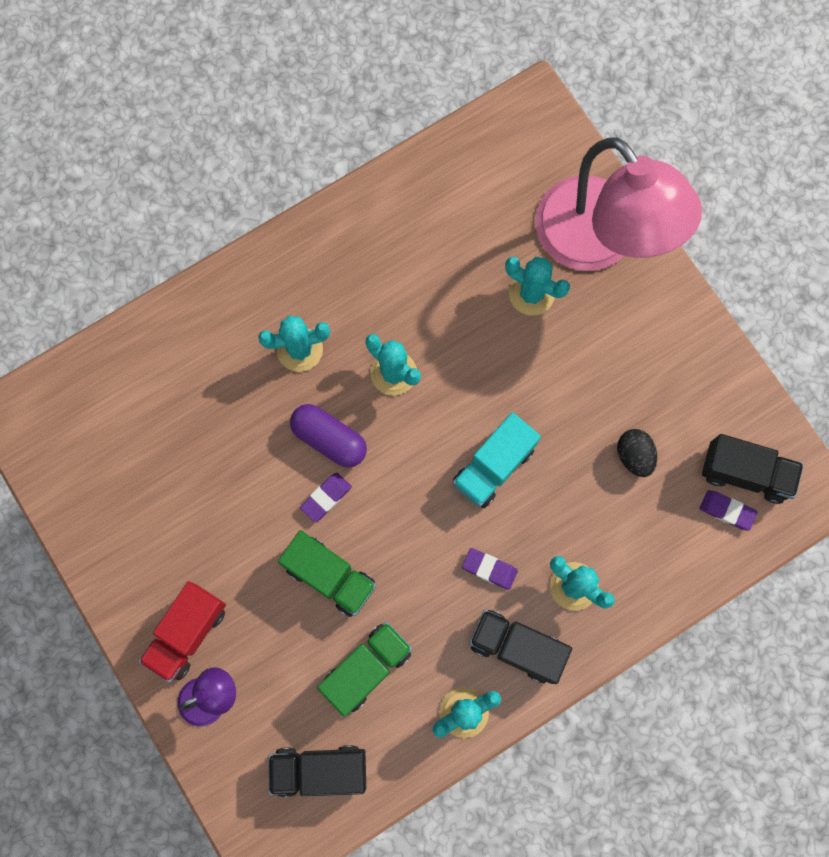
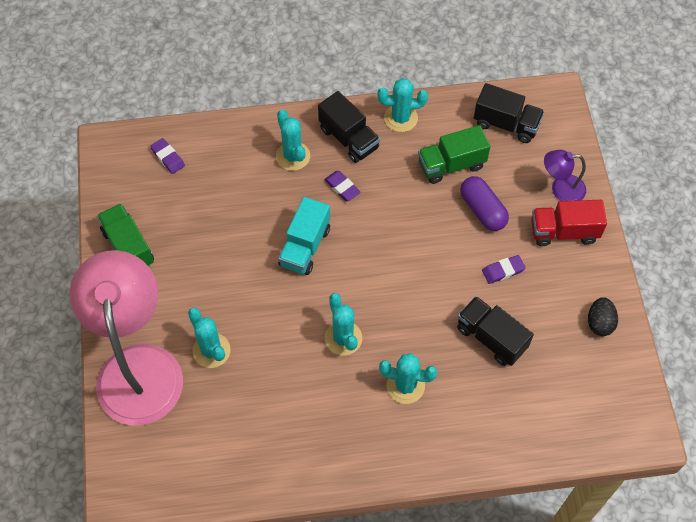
camera: 155 degrees left, 15 degrees down
red truck [139,581,226,683] -> red truck turned 150 degrees counterclockwise [531,200,607,246]
green truck [278,530,376,617] -> green truck moved to [97,203,154,267]
purple capsule [290,404,367,468] -> purple capsule moved to [460,176,509,231]
purple eraser [300,472,352,522] -> purple eraser moved to [482,255,526,284]
turquoise truck [453,412,541,508] -> turquoise truck turned 135 degrees clockwise [278,197,330,275]
black egg [617,429,657,477] -> black egg moved to [588,297,618,336]
black truck [702,434,804,504] -> black truck moved to [457,296,534,366]

